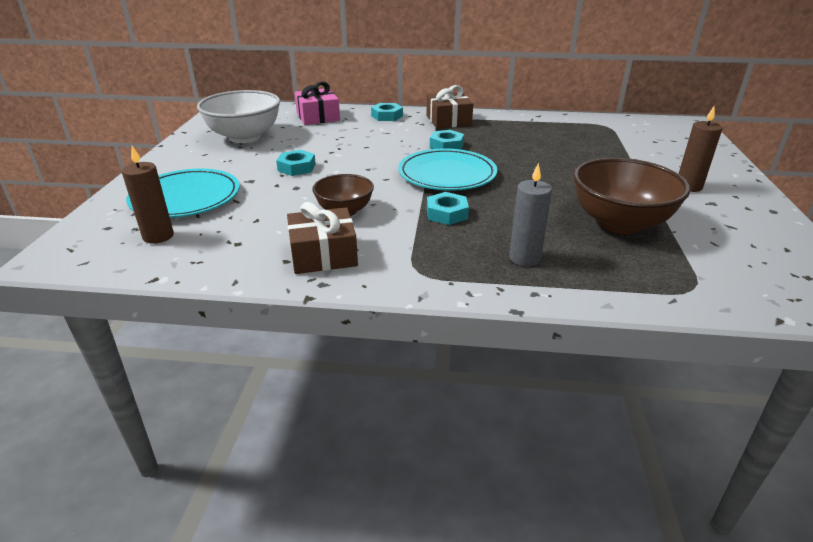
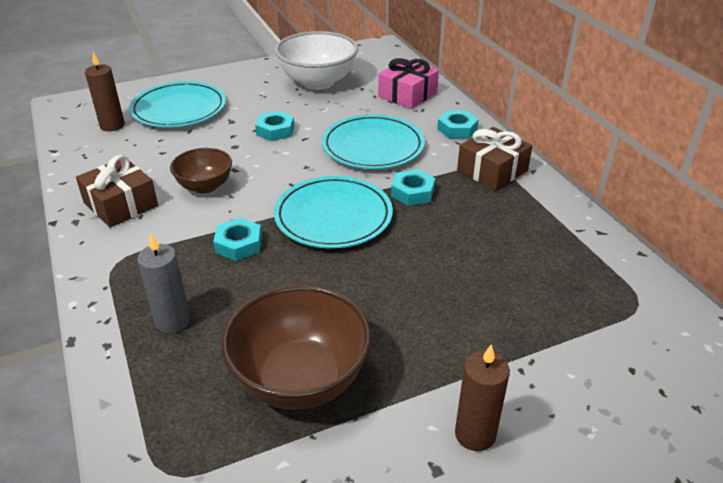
camera: 60 degrees right, 5 degrees up
none -> turquoise plate [322,114,425,169]

